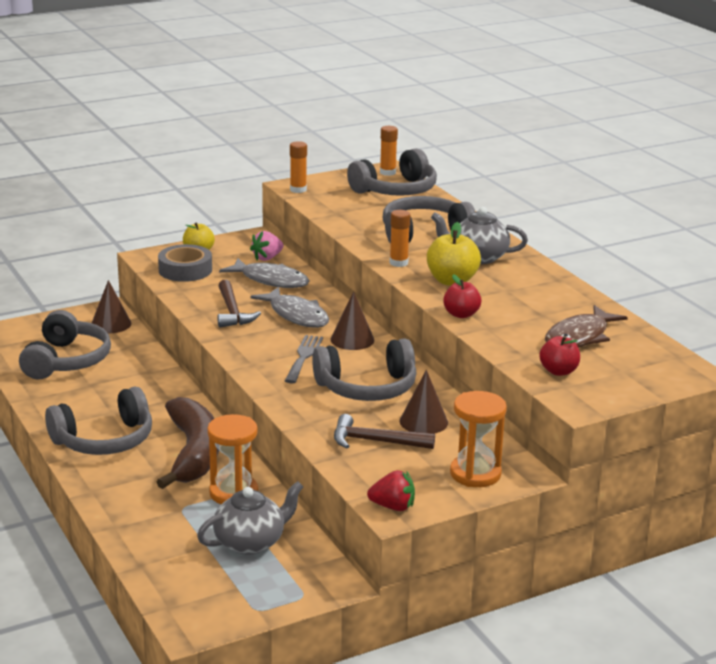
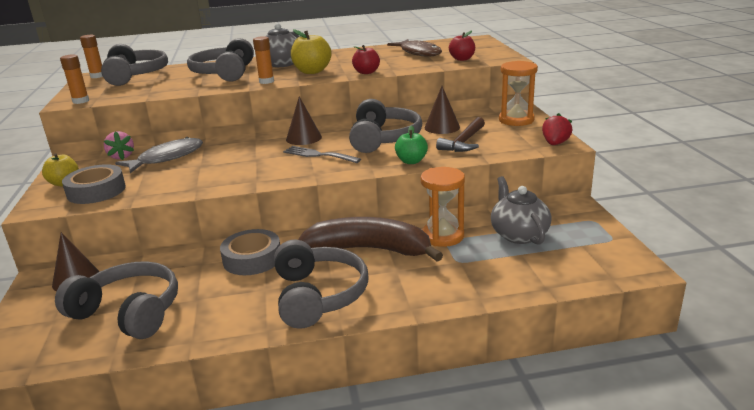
camera: 70 degrees left, 0 degrees up
brown hammer [217,280,261,328] -> none
grey fish [250,287,329,328] -> none
none -> grey tape [220,229,280,275]
none -> green apple [395,125,428,164]

